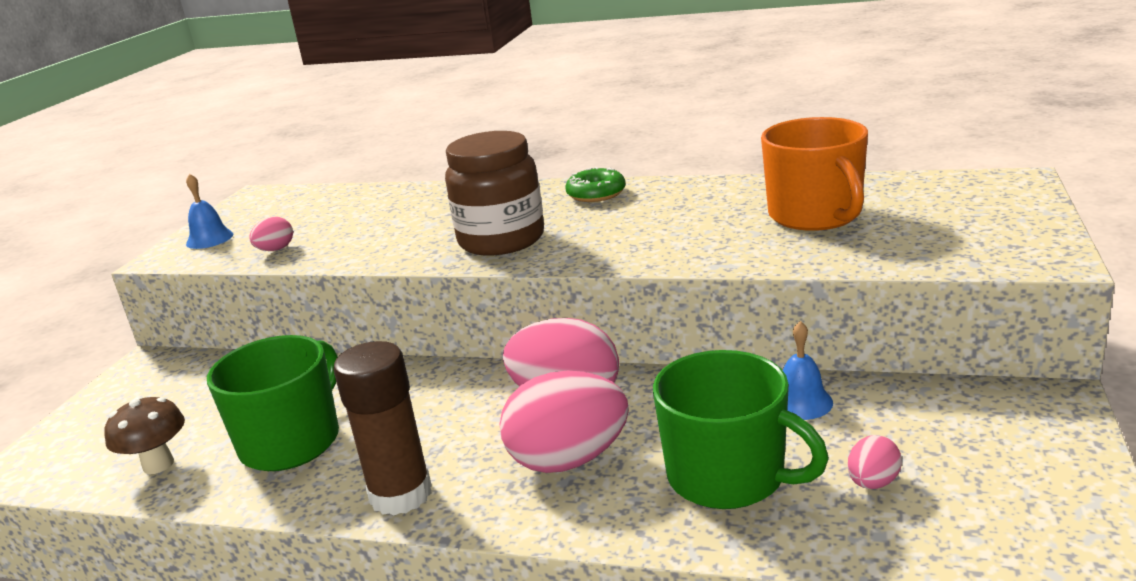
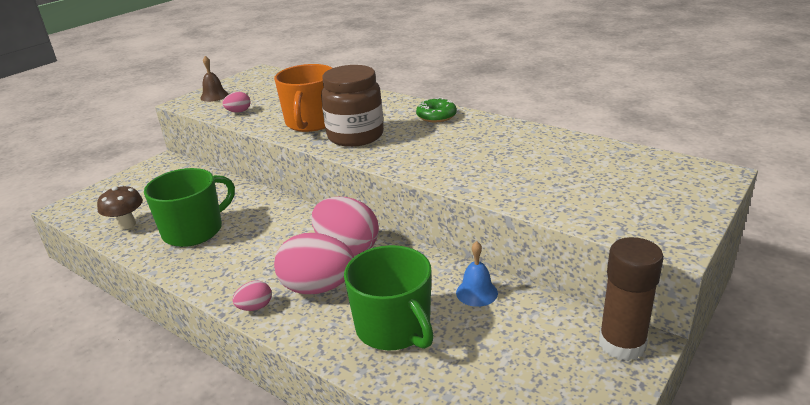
camera: 20 degrees right, 5 degrees up
blue bell [186,174,233,249] -> brown bell [200,56,228,102]
brown glue stick [333,341,432,516] -> brown glue stick moved to [599,237,664,361]
orange mug [761,117,868,231] -> orange mug moved to [274,64,332,132]
pink egg [848,435,902,489] -> pink egg moved to [232,281,272,311]

